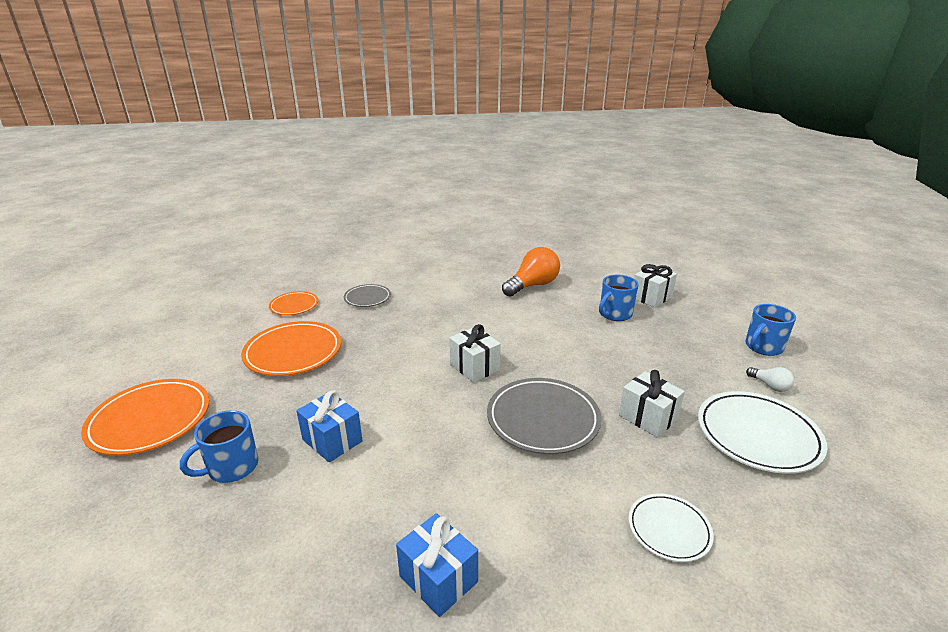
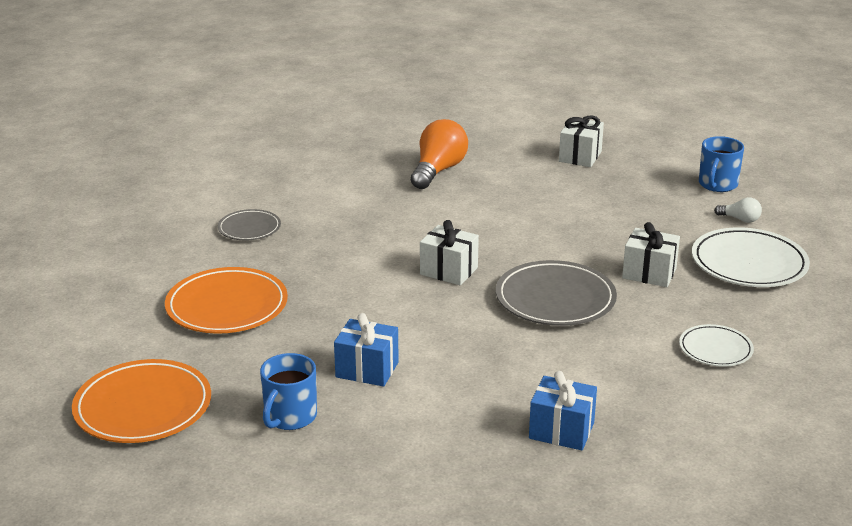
camera: 25 degrees left, 0 degrees up
orange plate [269,291,318,315] -> none
blue mug [599,275,638,321] -> none

